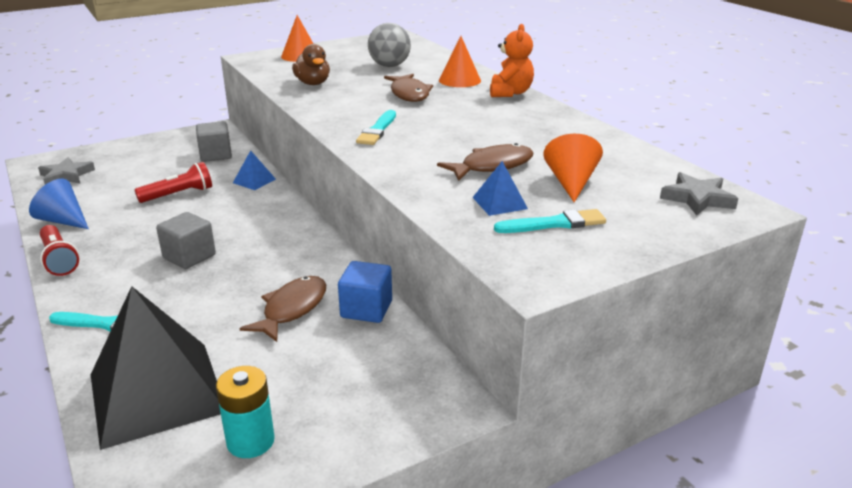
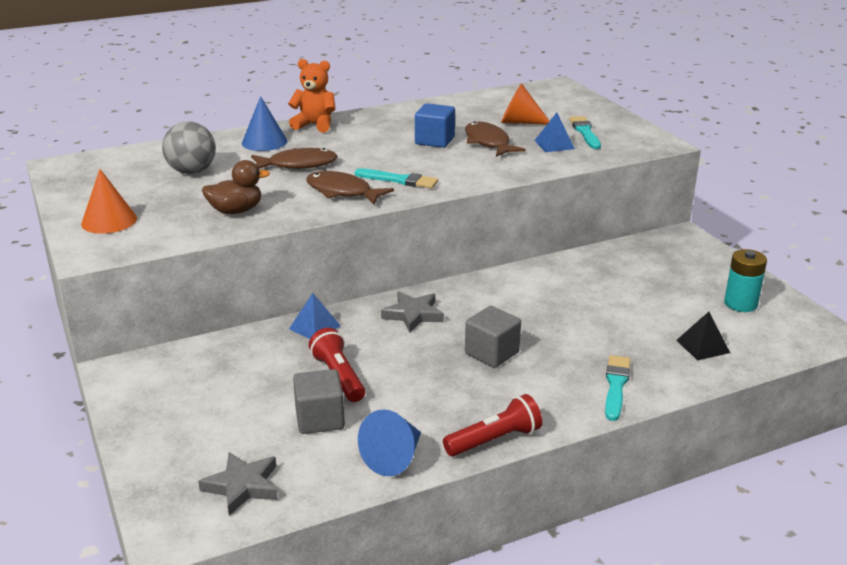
camera: 85 degrees left, 0 degrees up
black pyramid [91,286,221,450] -> black pyramid [676,312,730,360], size x0.41
grey cube [196,121,232,162] -> grey cube moved to [293,369,345,434]
brown fish [240,276,326,342] -> brown fish moved to [306,171,394,204]
blue cube [338,261,392,323] -> blue cube moved to [415,103,455,148]
orange cone [439,36,481,87] -> blue cone [242,96,288,151]
grey star [660,172,739,216] -> grey star moved to [381,292,444,332]

